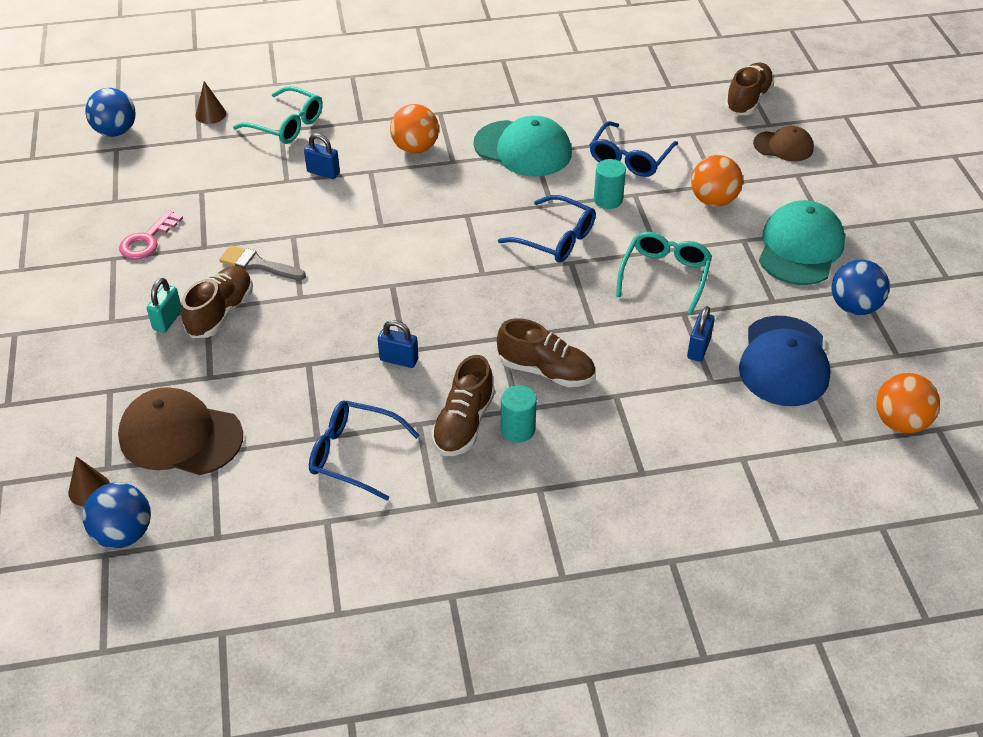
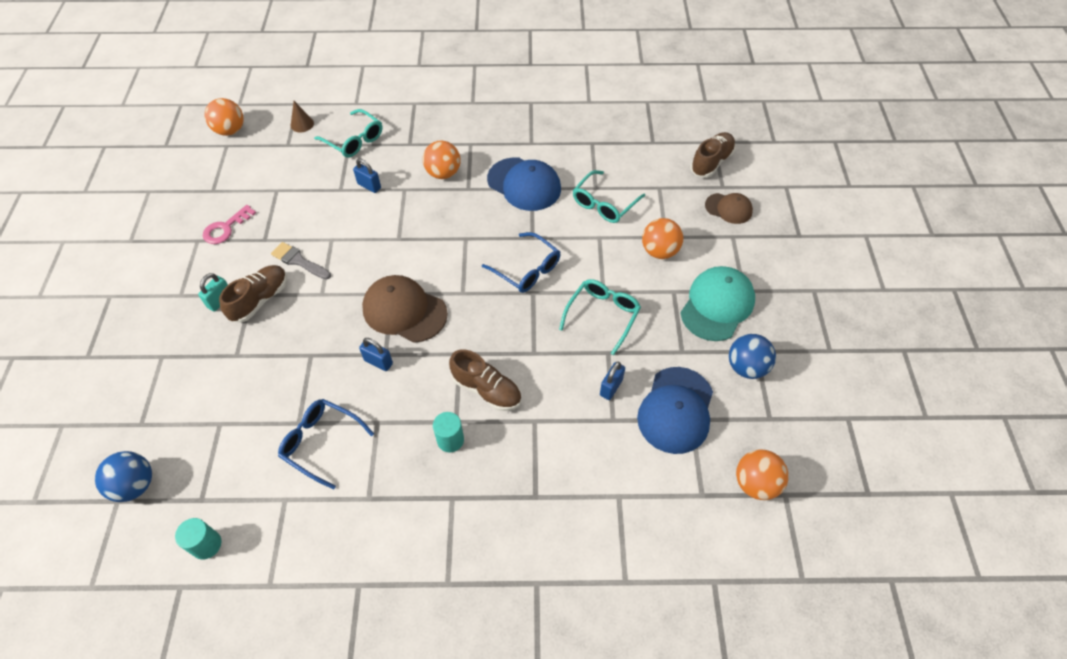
camera: 10 degrees right, 10 degrees up
brown cone [68,456,110,506] -> none
blue ball [85,88,136,137] -> orange ball [205,98,244,136]
brown cap [118,387,243,475] -> brown cap moved to [362,275,448,343]
brown shoe [431,355,495,456] -> none
turquoise cap [473,116,572,176] -> blue cap [487,158,561,211]
blue glasses [590,121,678,177] -> turquoise glasses [573,170,645,223]
turquoise cylinder [594,159,626,209] -> turquoise cylinder moved to [175,518,221,560]

